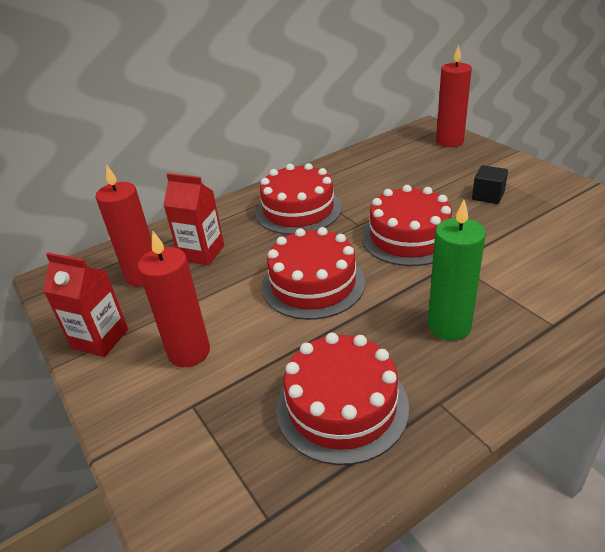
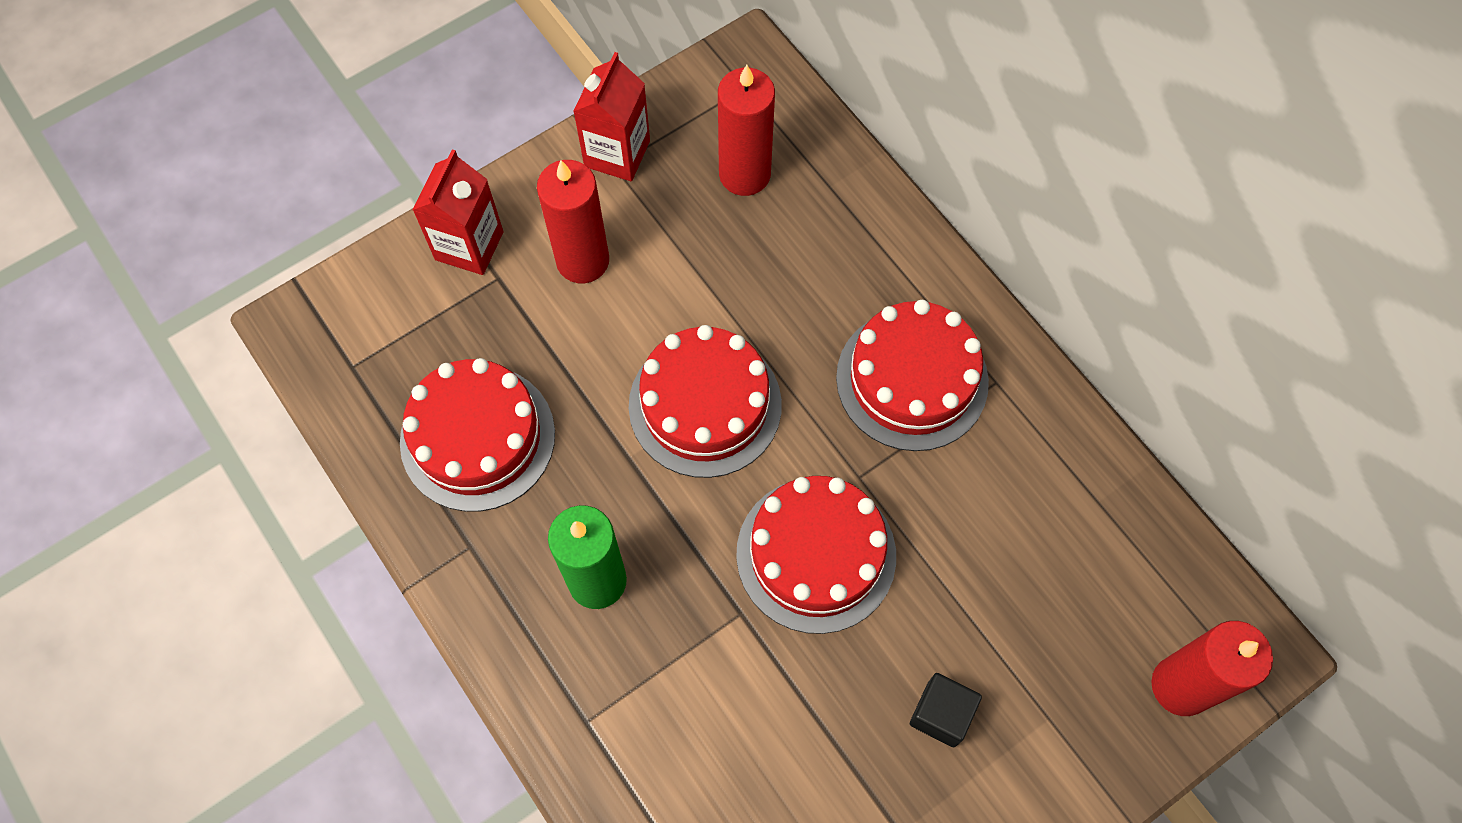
camera: 85 degrees right, 30 degrees up
red carton [163,173,224,265] -> red carton moved to [412,149,504,275]

